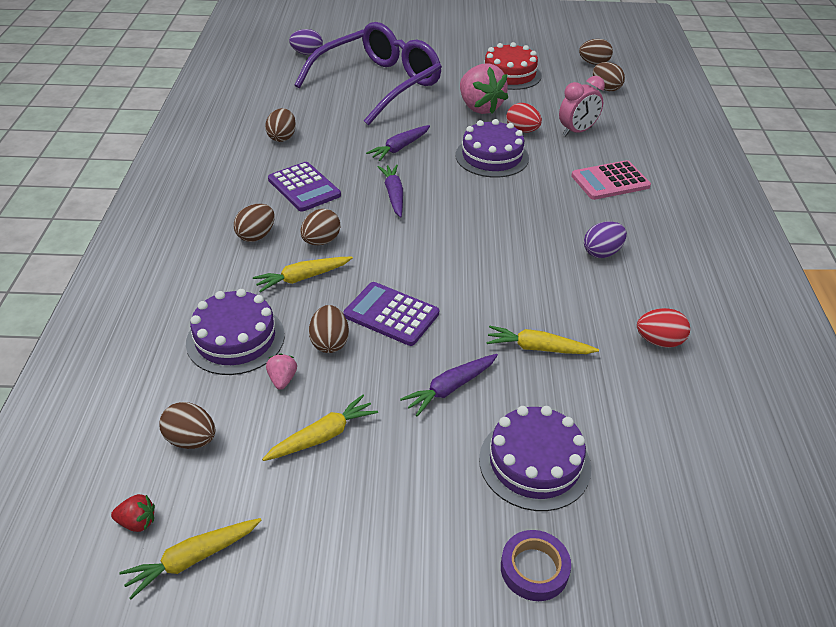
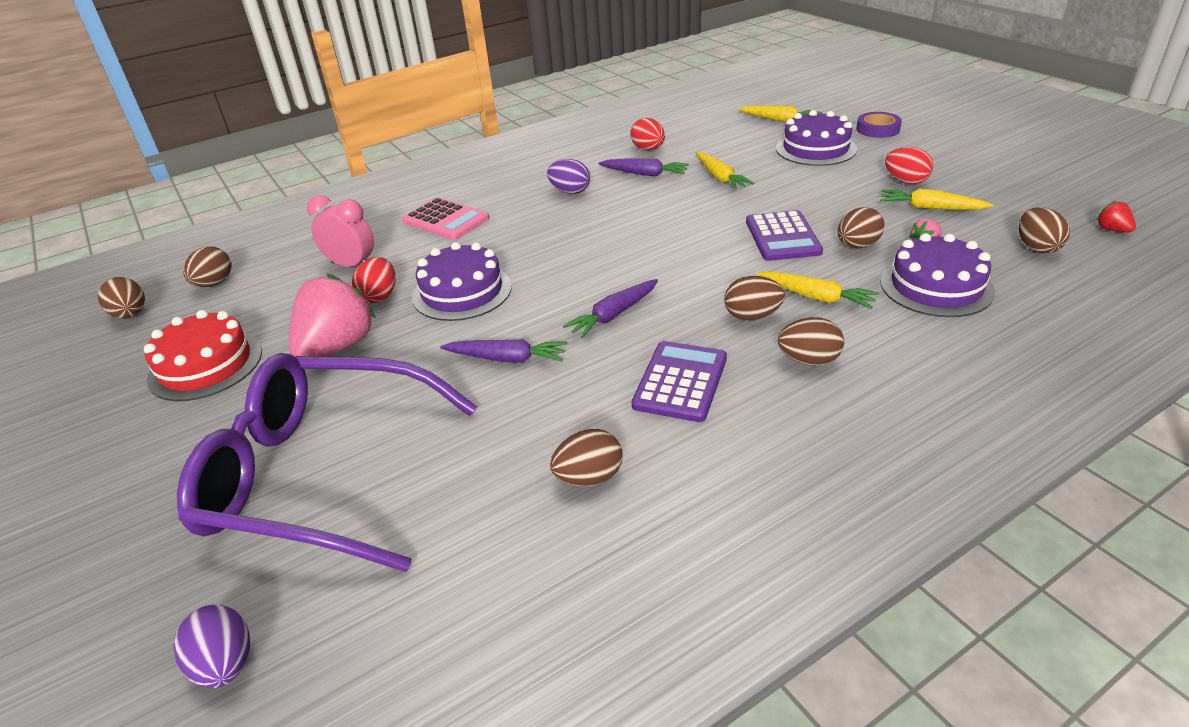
camera: 120 degrees left, 5 degrees down
yellow carrot [119,518,262,600] -> yellow carrot moved to [738,105,822,122]
purple carrot [400,354,498,417] -> purple carrot moved to [598,159,689,176]
none -> red egg [885,147,933,184]

